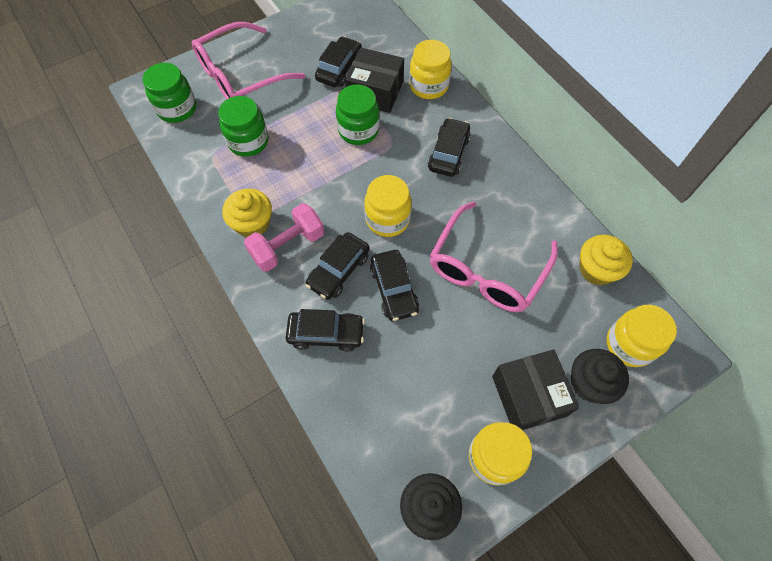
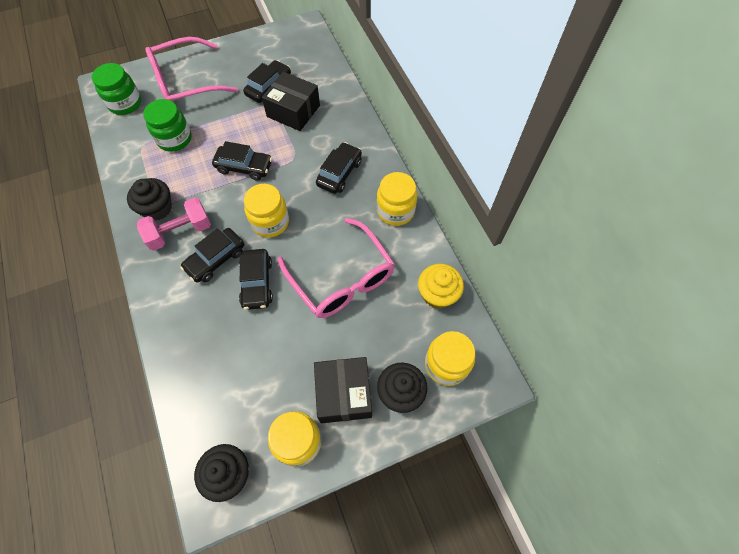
camera: 10 degrees right, 0 degrees up
yellow cupcake [222,188,272,237] -> black cupcake [127,178,172,221]
black car [286,309,365,352] -> black car moved to [212,141,272,181]
green jar [336,84,379,145] -> none
yellow jar [409,40,452,99] -> yellow jar moved to [376,172,417,226]
pink glasses [430,201,558,312] -> pink glasses turned 75 degrees counterclockwise [278,218,395,318]

